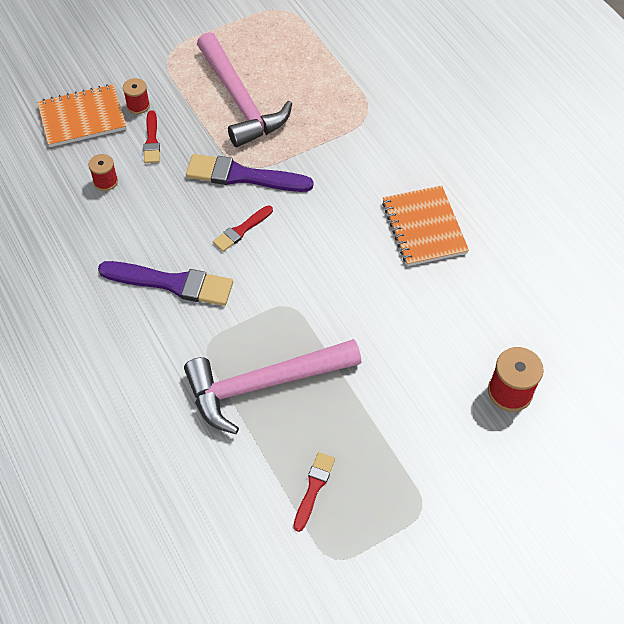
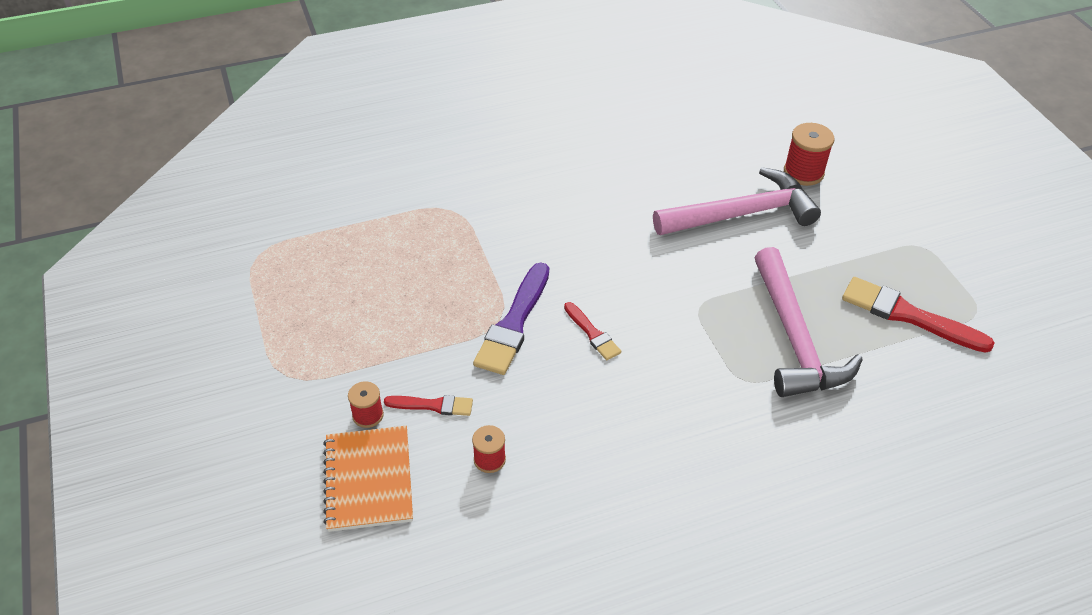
camera: 80 degrees left, 10 degrees down
purple brush [98,261,233,306] -> none
pink hammer [197,32,292,147] -> pink hammer moved to [653,167,821,235]
red brush [293,452,335,532] -> red brush [842,277,994,353], size x1.82
orange notebook [382,185,469,266] -> none

